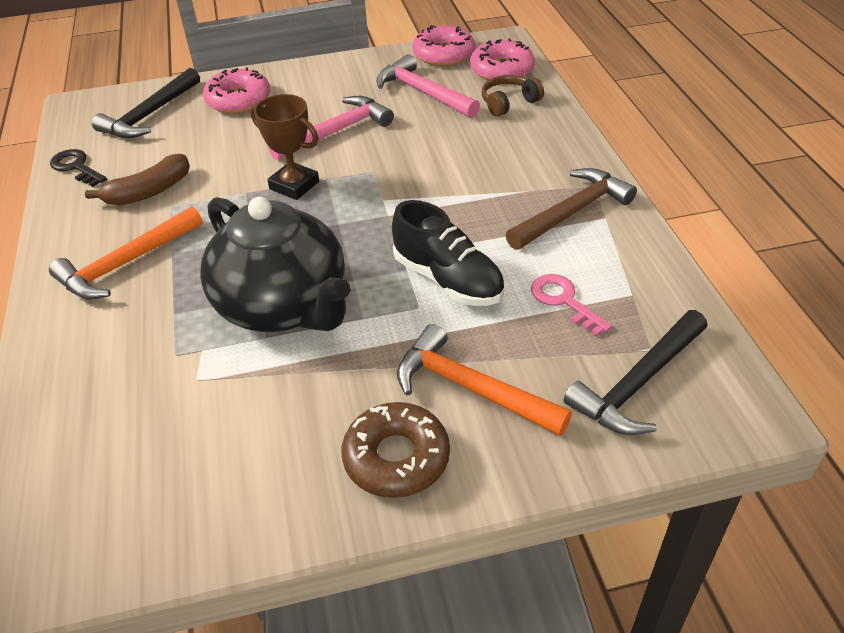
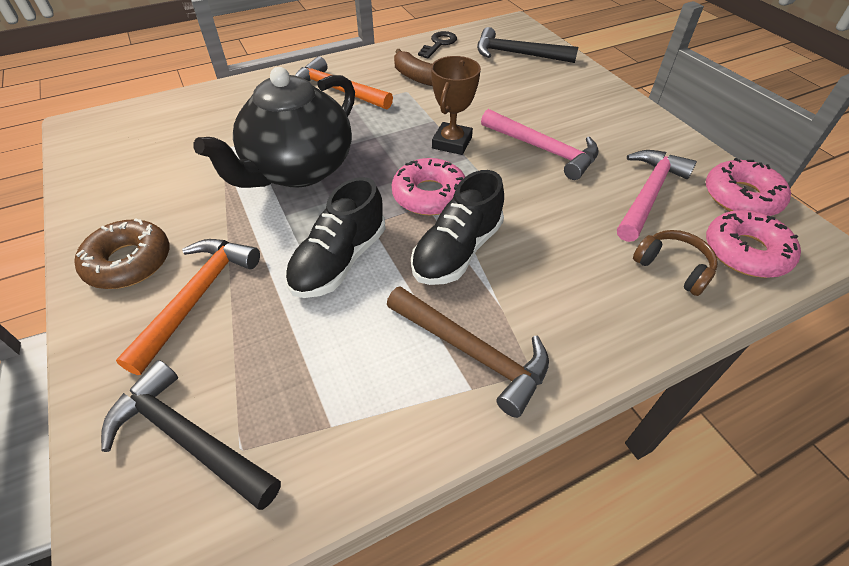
camera: 75 degrees right, 5 degrees up
pink donut [203,67,270,113] -> pink donut moved to [392,158,465,215]
pink key [531,274,612,336] -> none
none -> black shoe [411,170,504,285]

